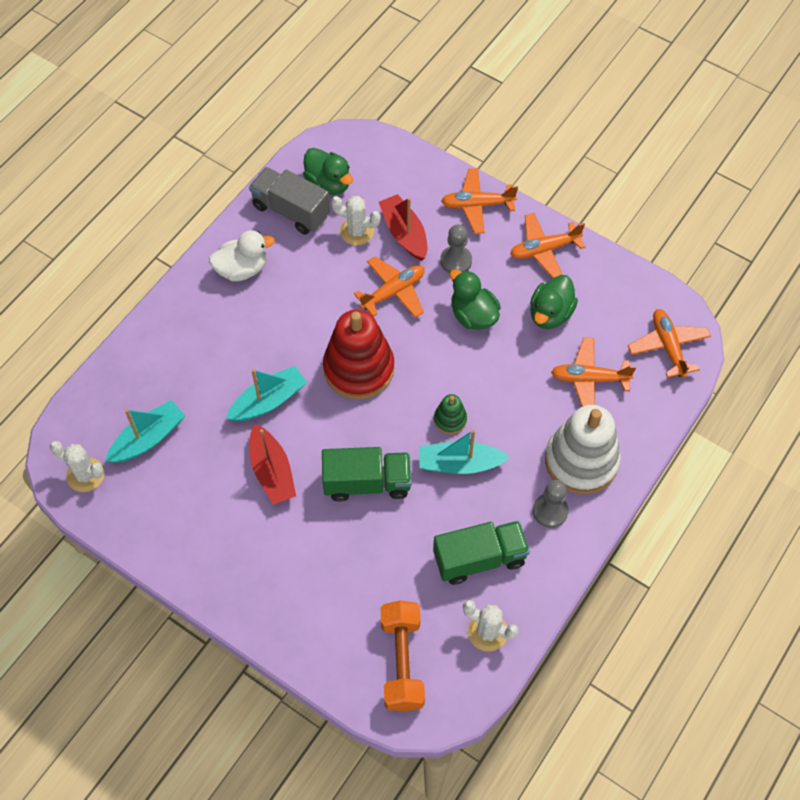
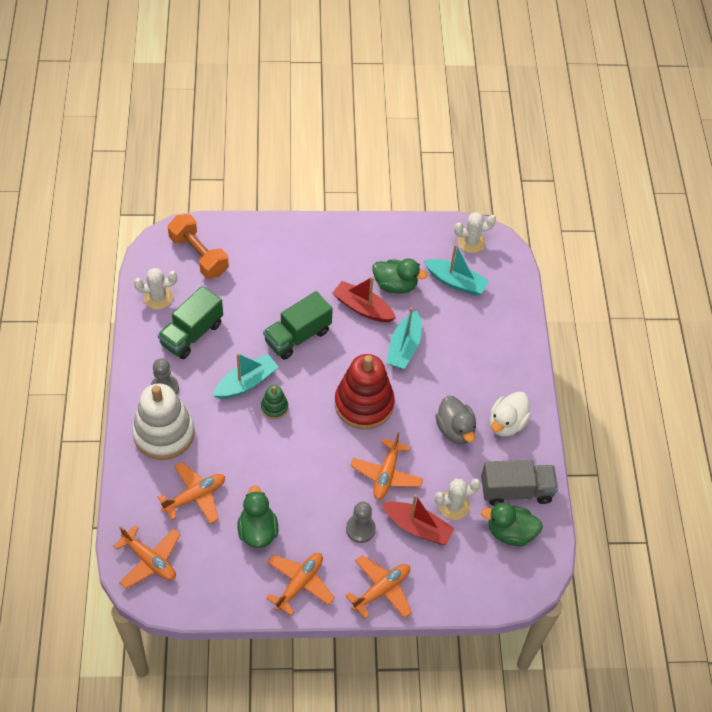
camera: 140 degrees right, 5 degrees down
turquoise boat [106,400,185,463] -> turquoise boat turned 75 degrees counterclockwise [424,244,489,296]
green duck [450,269,501,330] -> green duck moved to [372,258,427,294]
none -> grey duck [436,396,476,444]

